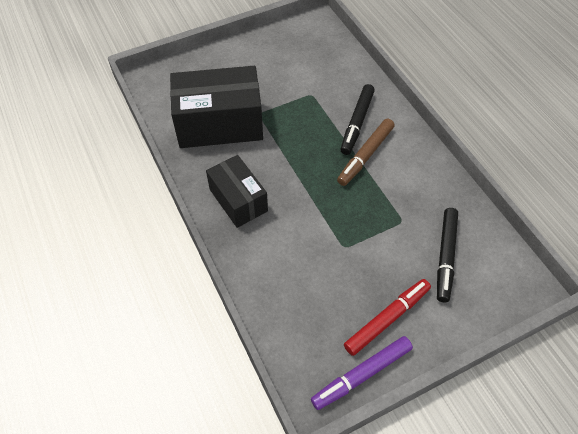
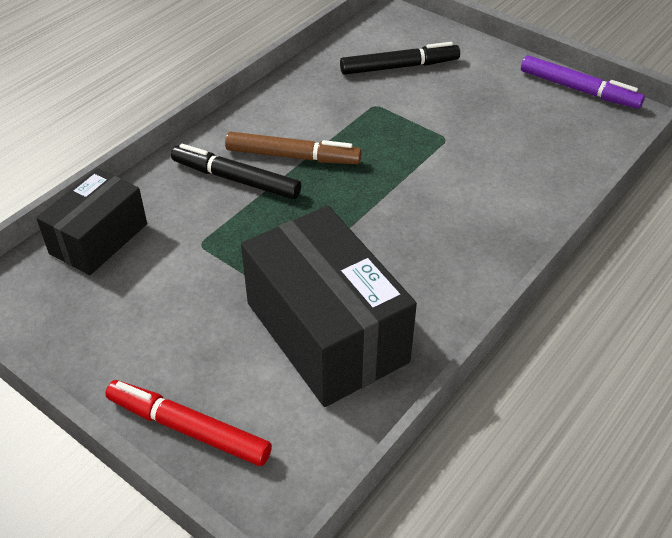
camera: 115 degrees left, 10 degrees down
black box [206,155,268,228] -> black box moved to [36,168,147,275]
black marker [341,84,375,155] -> black marker turned 150 degrees counterclockwise [171,144,301,199]
red marker [344,279,431,356] -> red marker moved to [105,380,272,466]

